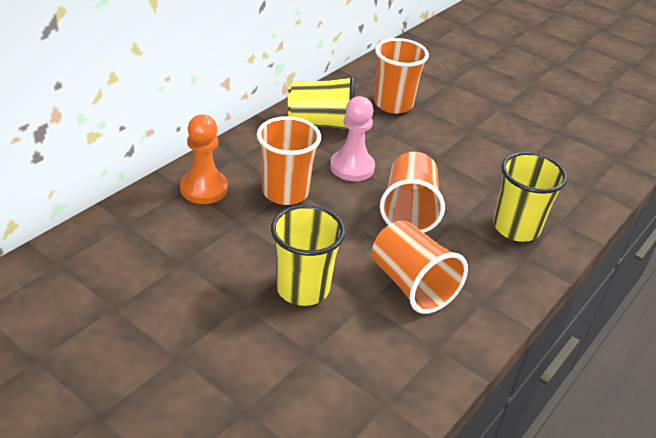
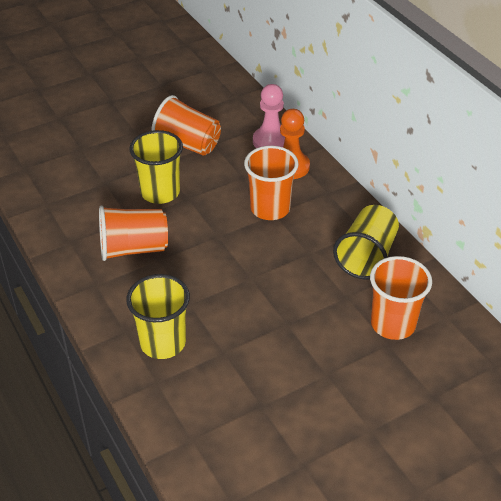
camera: 115 degrees right, 5 degrees up
pink pawn [330,96,375,181] -> pink pawn moved to [253,84,285,148]
orange cup [380,152,445,233] -> orange cup moved to [152,95,221,156]

